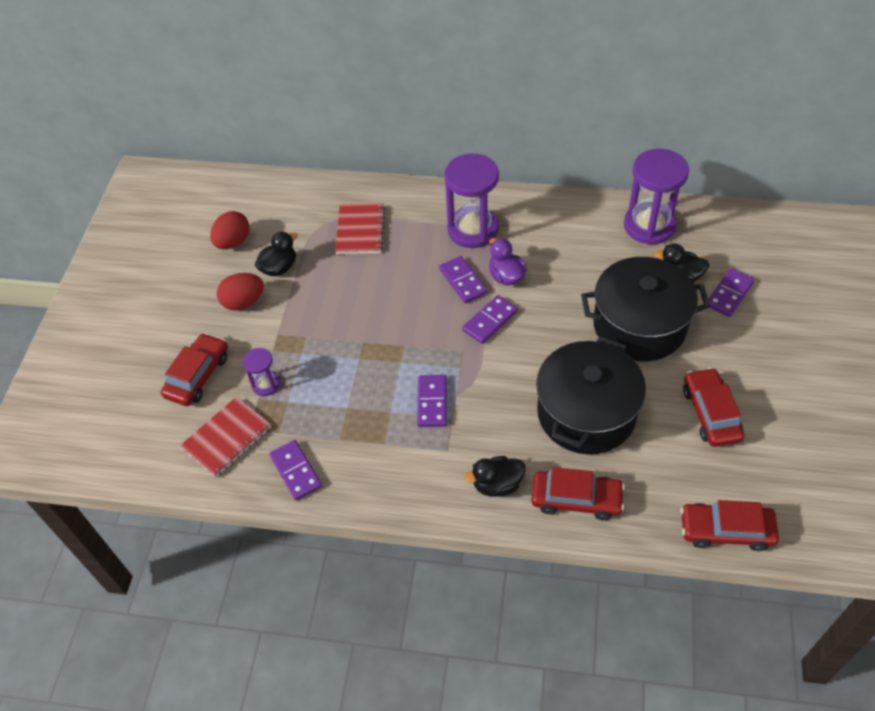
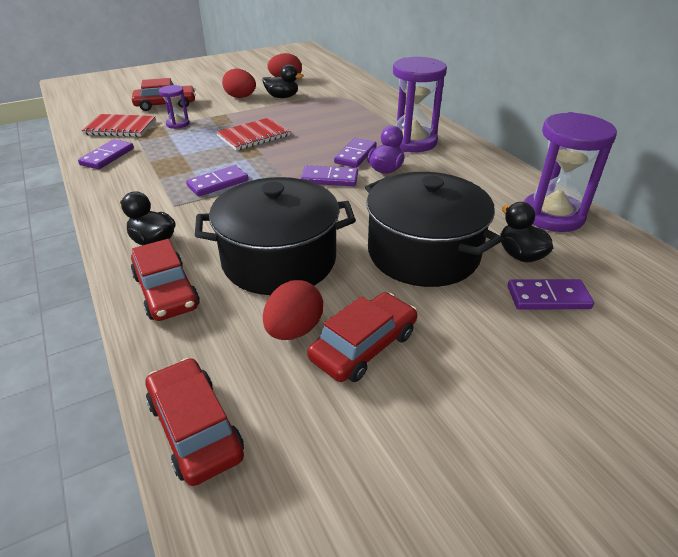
camera: 50 degrees right, 15 degrees down
red notebook [335,203,385,254] -> red notebook moved to [216,118,290,151]
none -> red egg [263,280,323,340]

